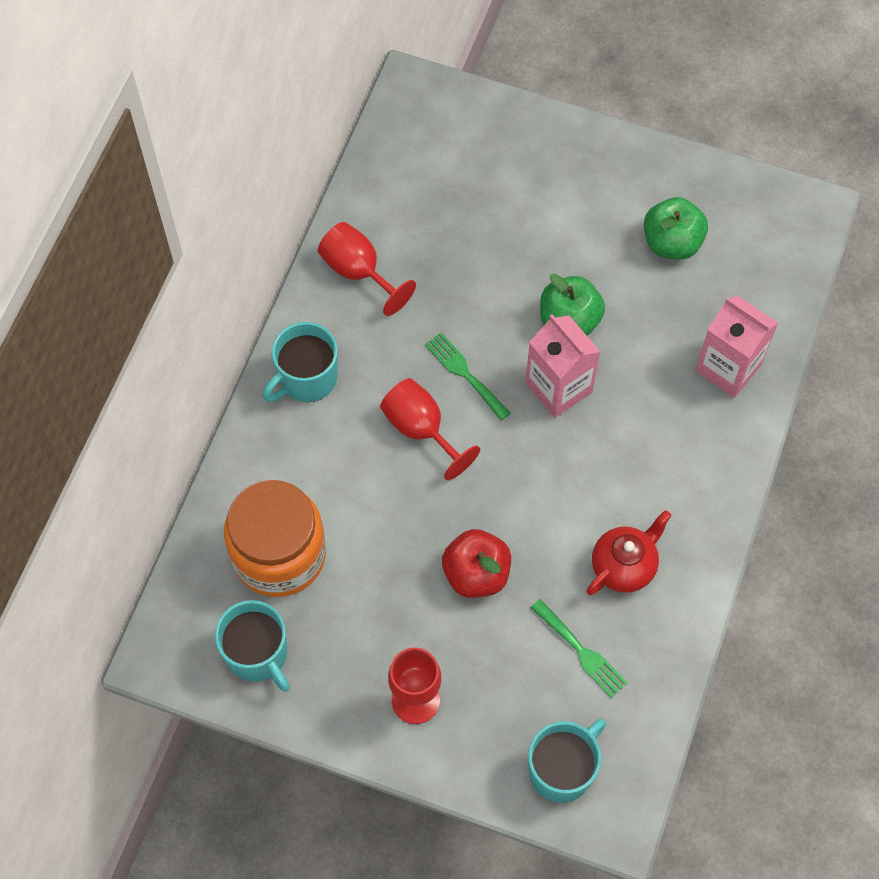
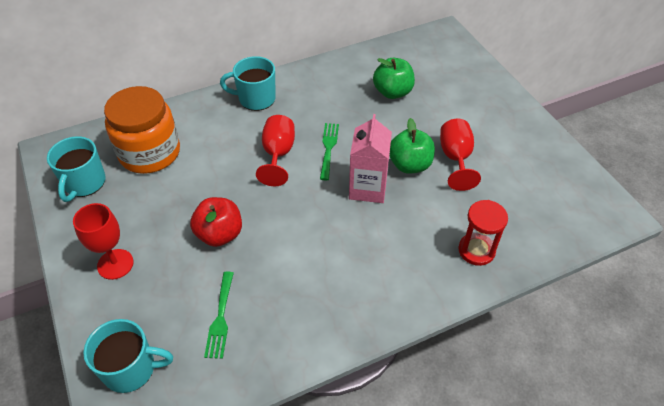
camera: 45 degrees right, 15 degrees down
red goblet [318,222,416,316] -> red goblet moved to [440,119,481,191]
red teapot [586,510,671,595] -> none
green apple [644,197,708,260] -> green apple moved to [373,58,415,99]
pink carton [695,295,778,398] -> red hourglass [459,200,508,266]

